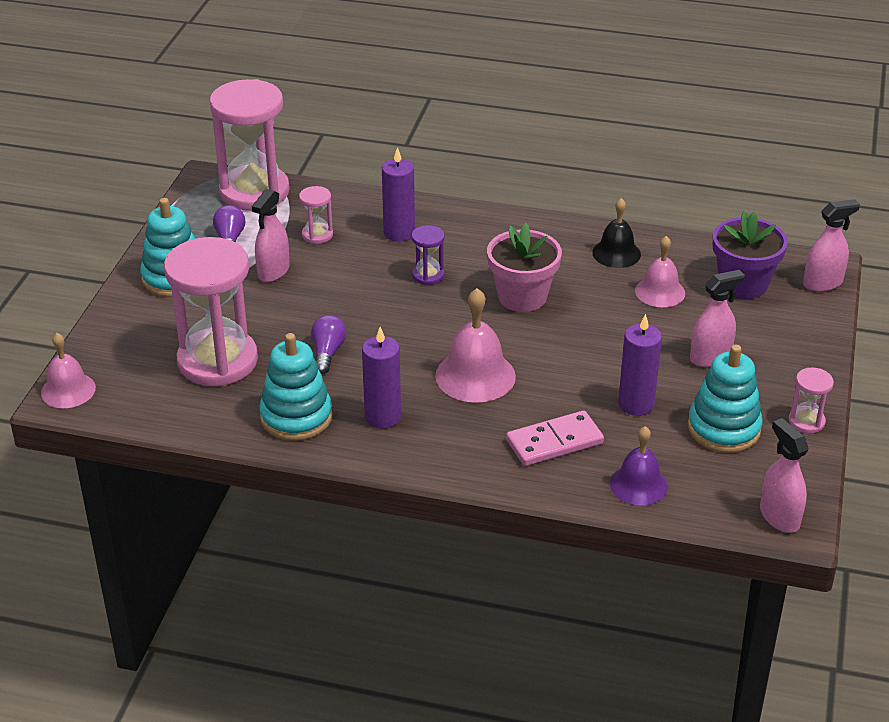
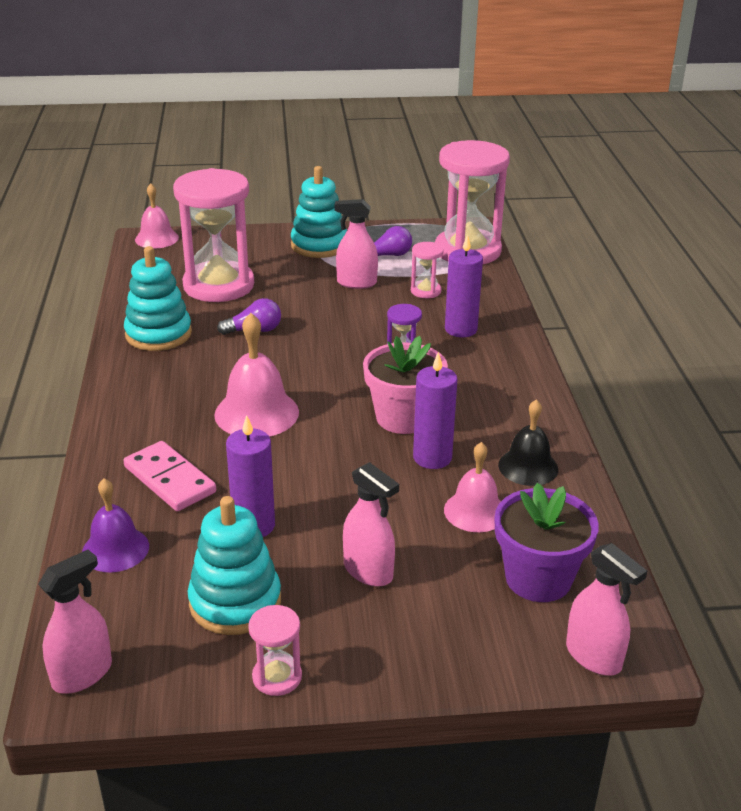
camera: 70 degrees right, 5 degrees down
purple candle [362,327,401,429] -> purple candle moved to [413,352,457,469]

